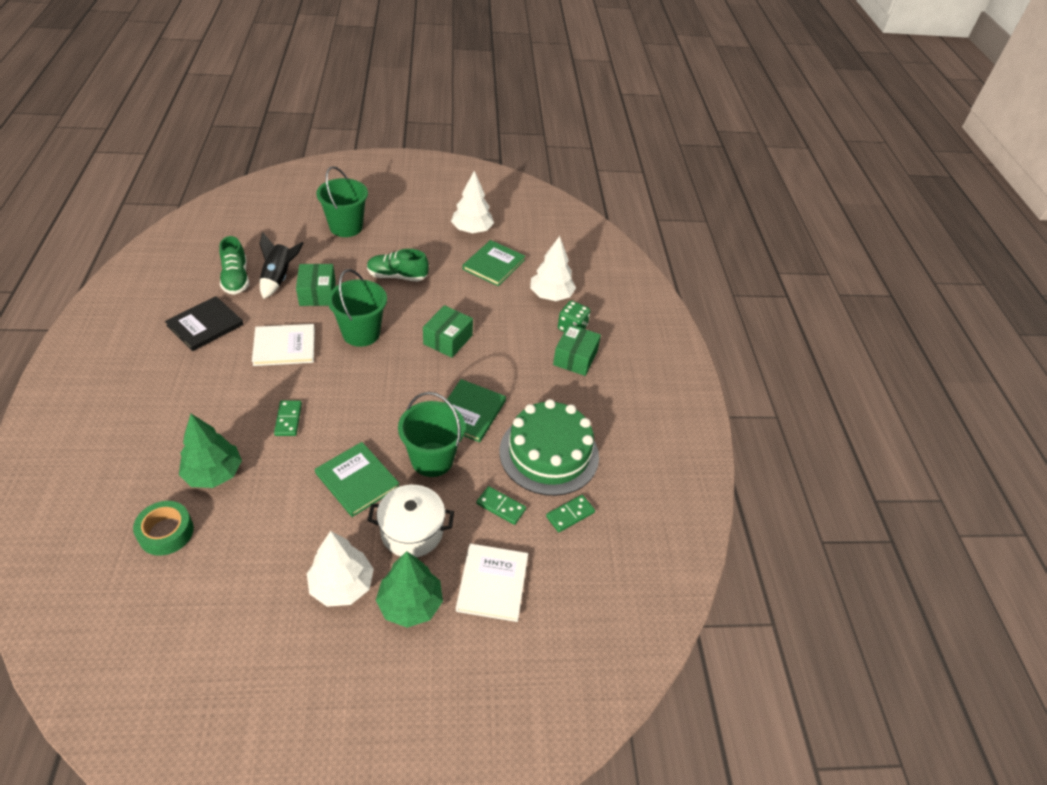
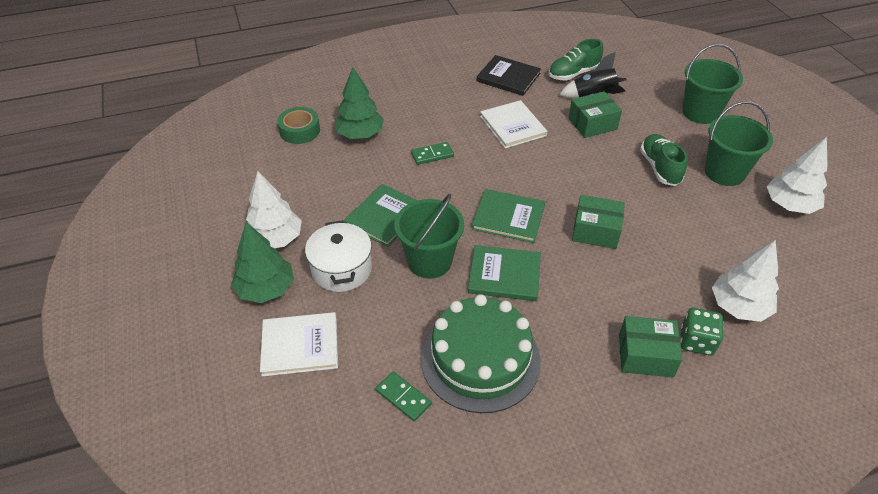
camera: 80 degrees right, 0 degrees up
green bucket [328,269,387,347] -> green bucket moved to [705,101,773,186]
green book [462,240,525,286] -> green book moved to [472,189,545,243]
green domino [477,486,526,525] -> none

